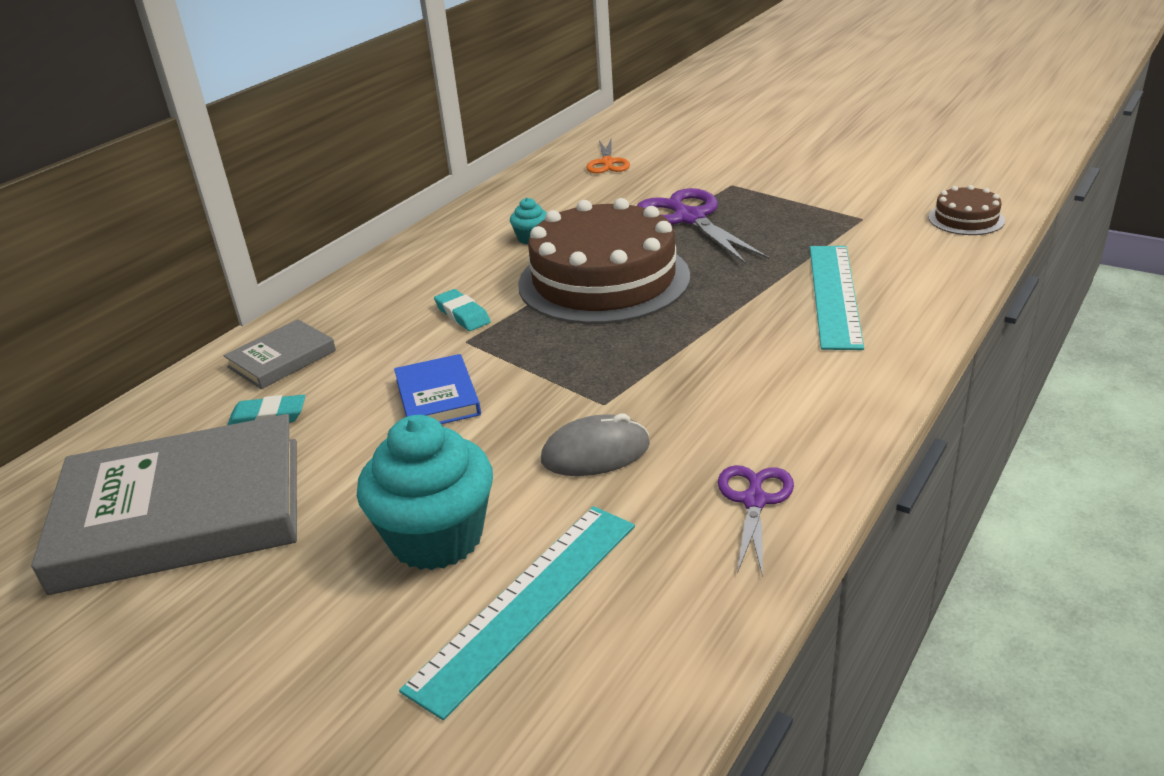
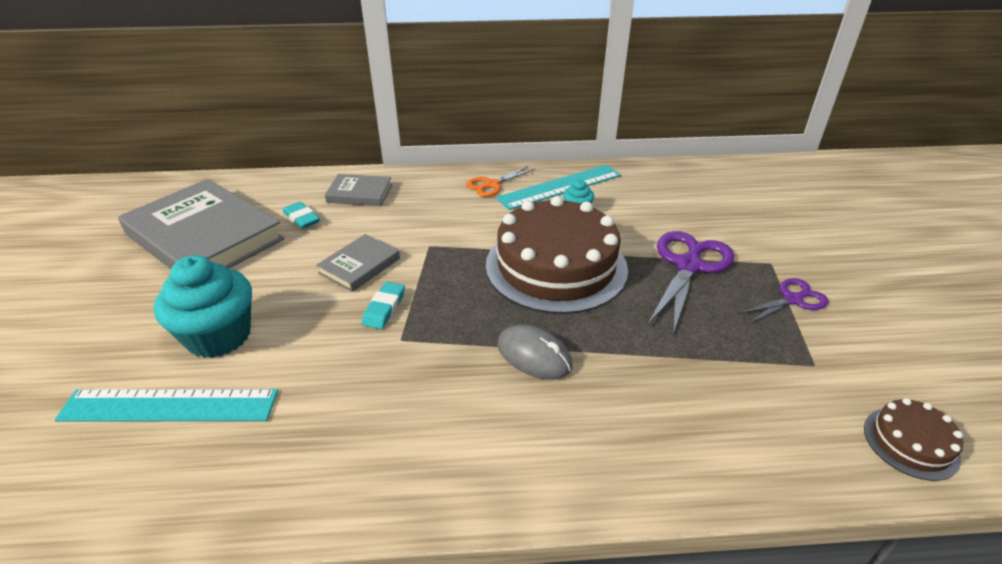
camera: 50 degrees right, 5 degrees up
blue book [394,354,481,424] -> grey book [316,234,400,292]
turquoise eraser [434,289,491,331] -> turquoise eraser moved to [362,282,405,330]
grey mouse [541,414,650,476] -> grey mouse moved to [497,324,573,380]
orange scissors [586,140,630,174] -> orange scissors moved to [466,166,535,197]
purple scissors [718,465,794,577] -> purple scissors moved to [737,278,828,324]
turquoise ruler [810,246,864,350] -> turquoise ruler moved to [496,165,621,210]

